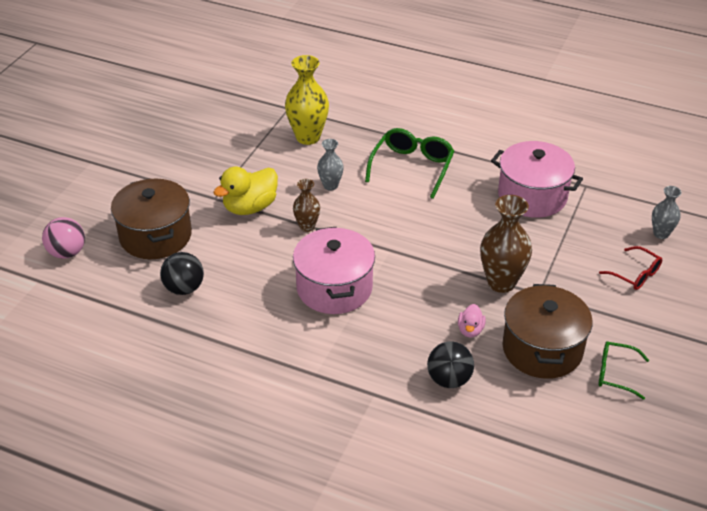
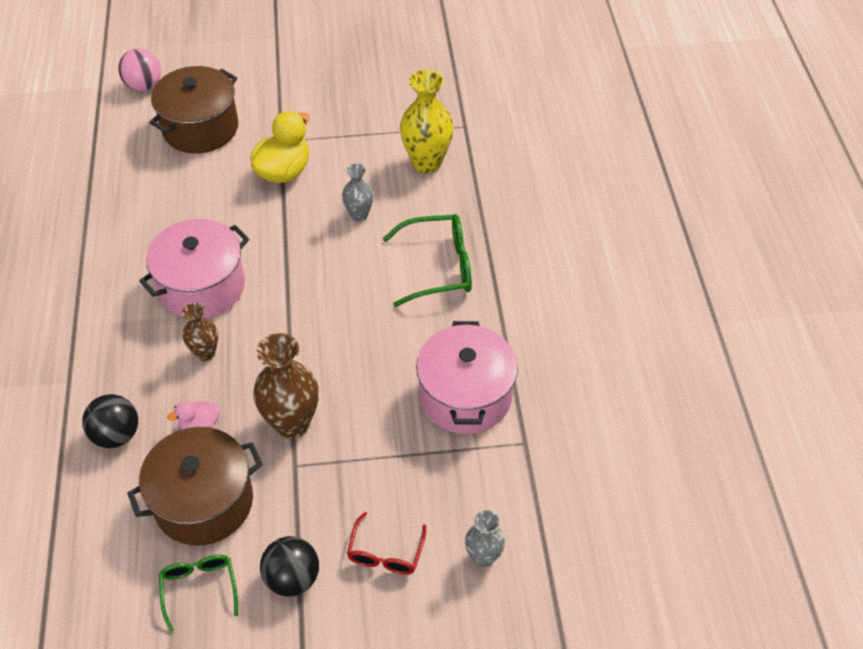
camera: 60 degrees right, 10 degrees up
black ball [160,252,204,295] -> black ball moved to [260,536,319,597]
yellow duck [213,167,278,215] -> yellow duck turned 105 degrees clockwise [250,111,310,183]
brown vase [293,179,320,232] -> brown vase moved to [182,302,218,361]

